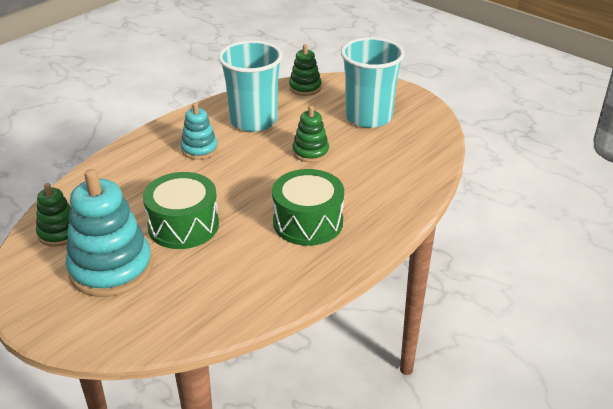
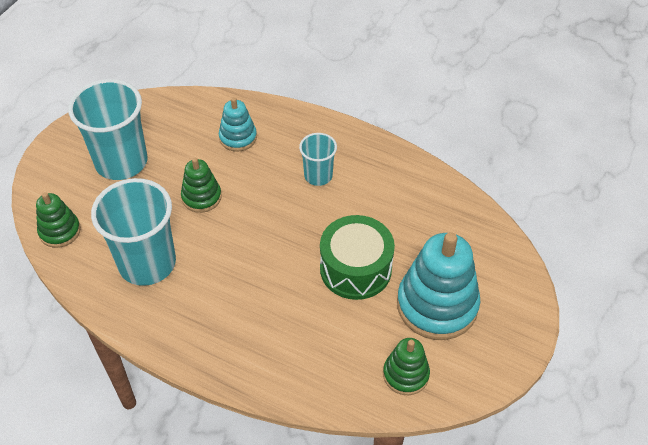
camera: 105 degrees left, 15 degrees up
turquoise stacking toy [181,103,218,160] -> turquoise stacking toy moved to [219,97,257,152]
green drum [272,169,344,246] -> turquoise cup [299,133,337,186]

